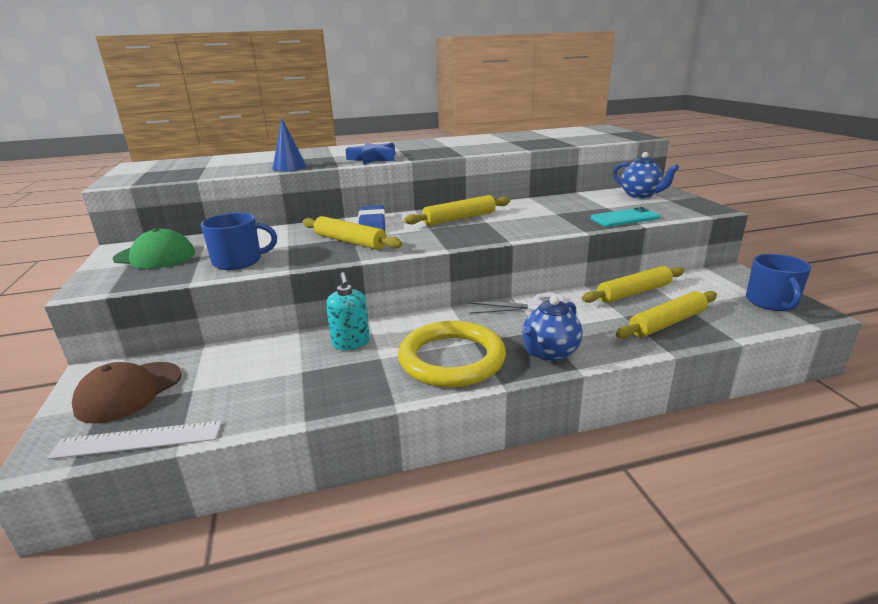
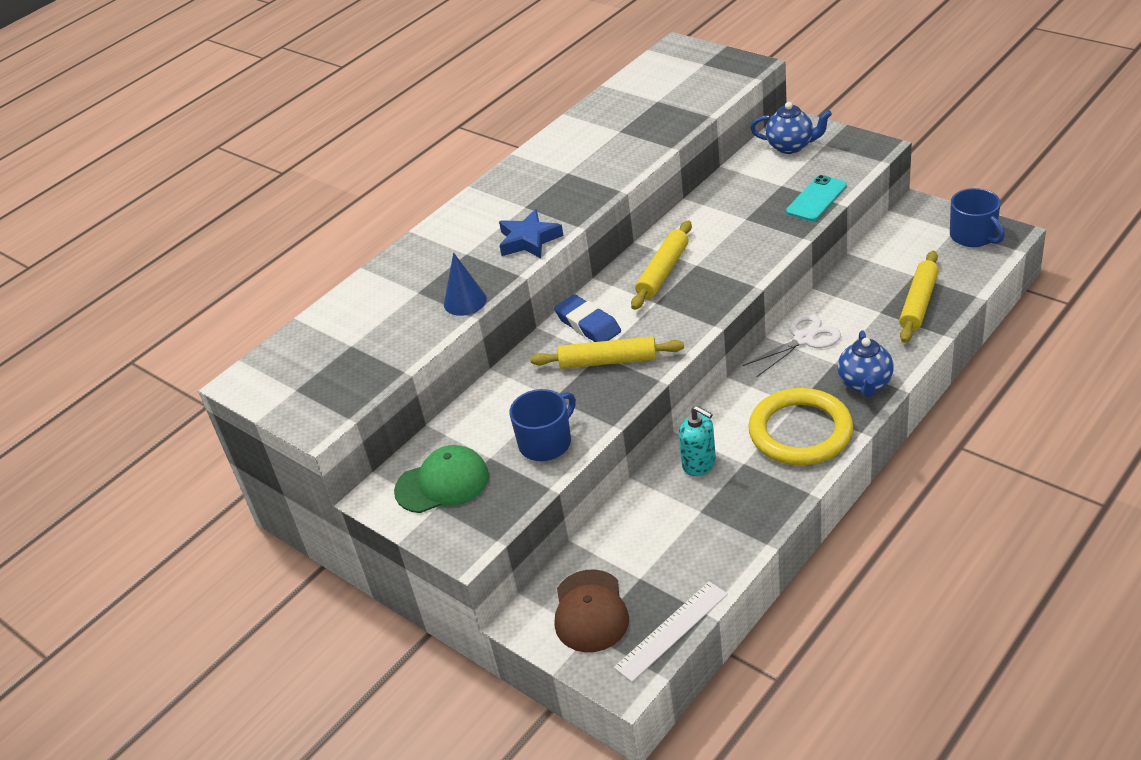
camera: 30 degrees left, 15 degrees up
yellow rolling pin [582,266,684,303] -> none

